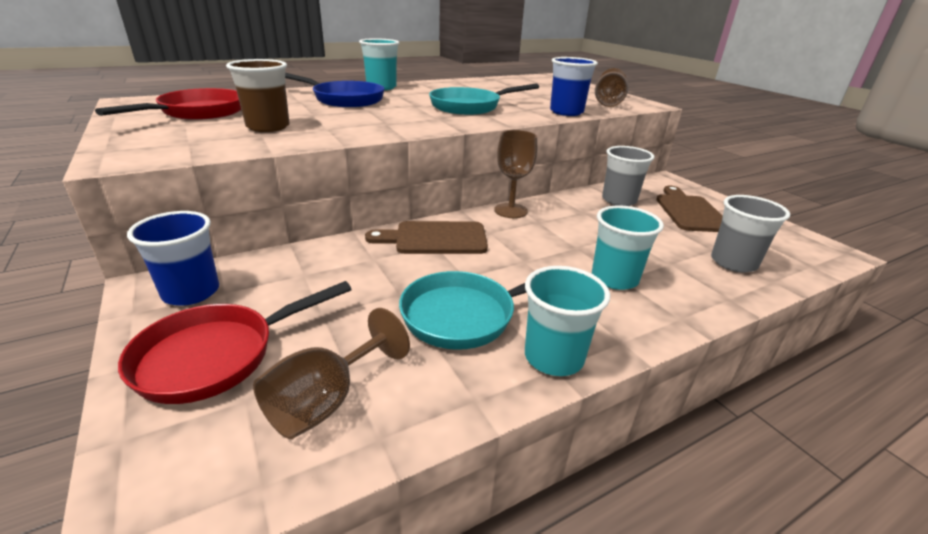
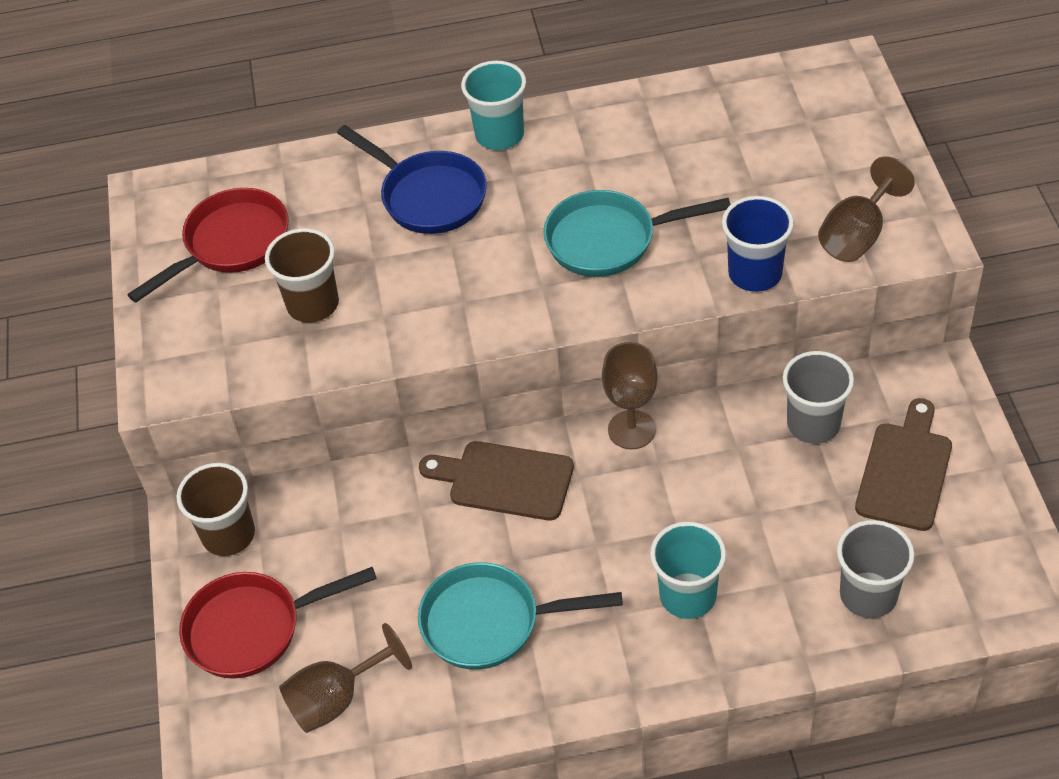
camera: 25 degrees right, 20 degrees up
blue cup [127,211,219,306] -> brown cup [176,463,255,556]
turquoise cup [525,266,610,376] -> none

